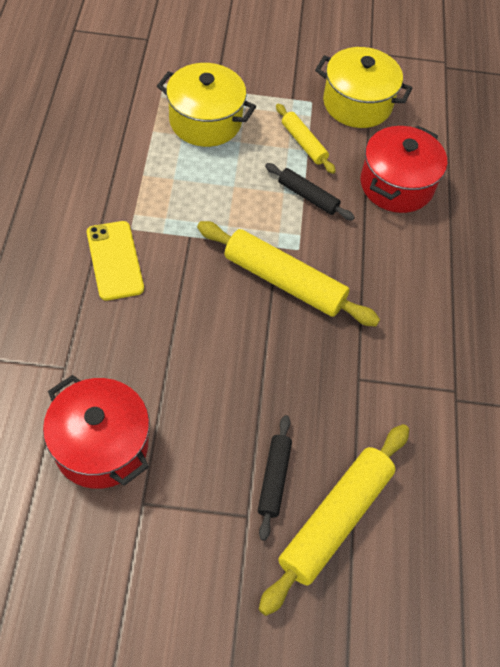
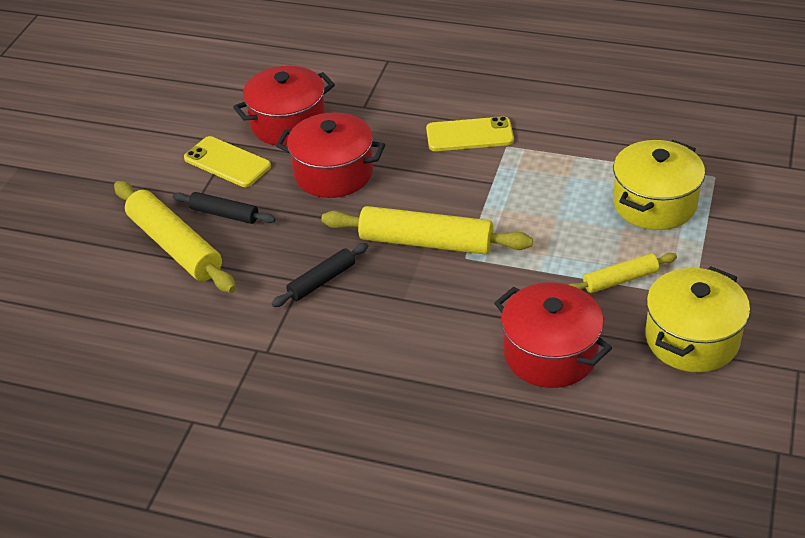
camera: 110 degrees right, 15 degrees down
yellow rolling pin [197,221,380,327] -> yellow rolling pin turned 60 degrees clockwise [321,206,533,255]
black rolling pin [265,163,355,221] -> black rolling pin moved to [272,243,368,307]
none -> yellow phone [184,136,271,187]
none -> red pot [276,112,385,198]

